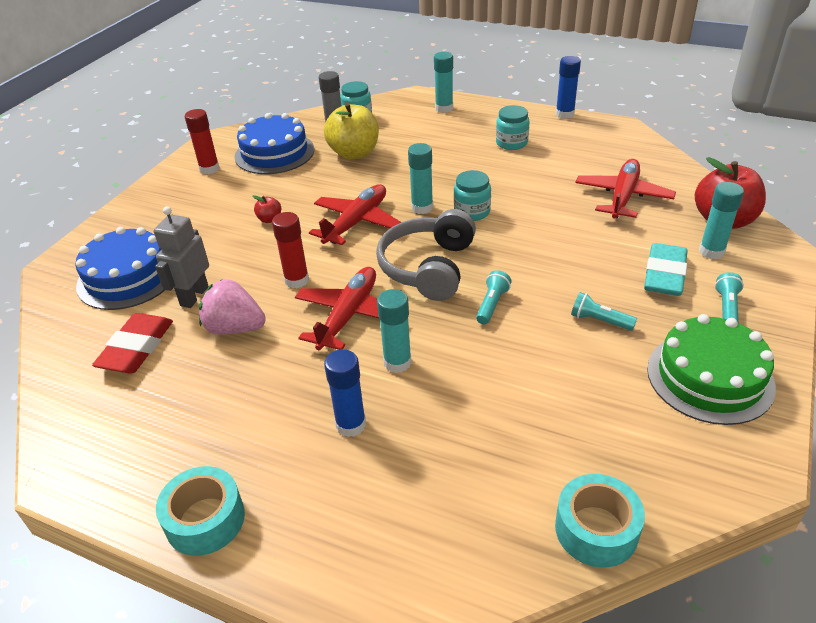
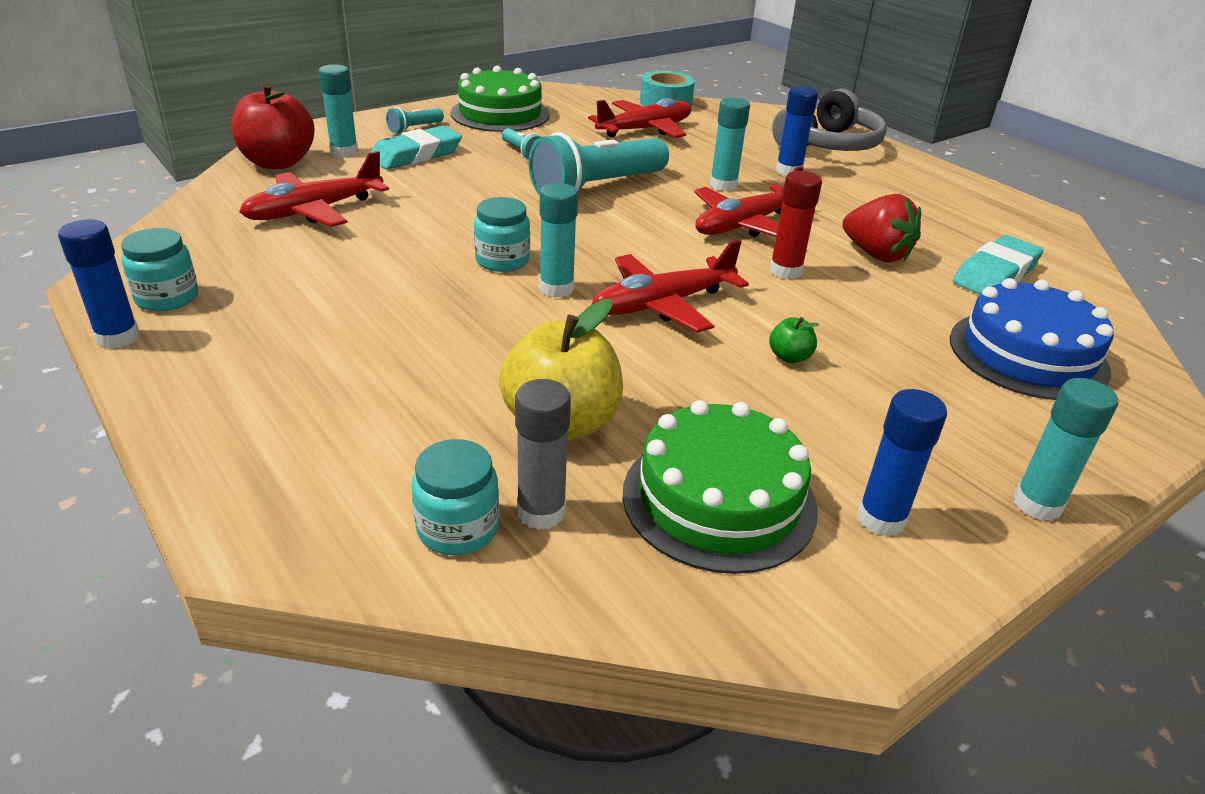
camera: 155 degrees left, 5 degrees down
red eraser [92,313,173,373] -> turquoise eraser [953,235,1043,294]
grey robot [154,206,209,308] -> none
turquoise tape [156,466,245,556] -> none
red glue stick [185,109,220,174] -> blue glue stick [857,389,947,537]
pink strawberry [199,279,266,334] -> red strawberry [842,194,921,263]
blue cake [235,113,314,174] -> green cake [623,400,818,574]
red apple [253,195,282,223] -> green apple [769,317,819,363]
grey headphones [376,209,476,301] -> grey headphones moved to [772,88,887,151]
turquoise glue stick [434,52,453,113] -> turquoise glue stick moved to [1014,378,1118,521]
turquoise flashlight [476,270,512,324] -> turquoise flashlight [528,132,669,195], size x2.27
turquoise jar [496,105,530,150] -> turquoise jar moved to [121,228,198,311]
none -> red plane [588,98,691,138]

